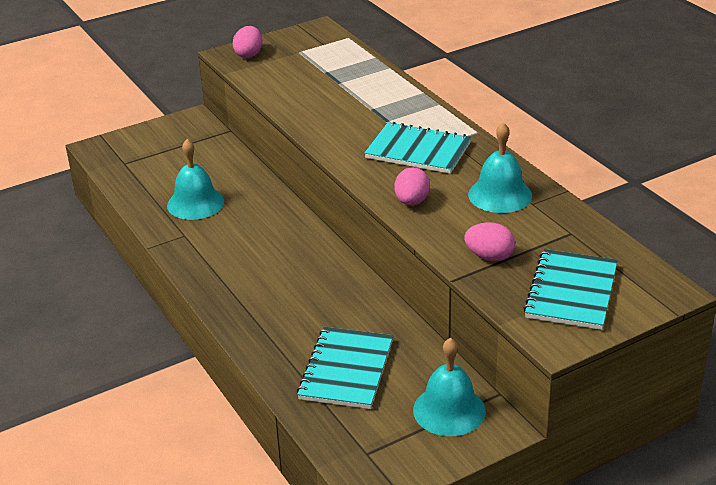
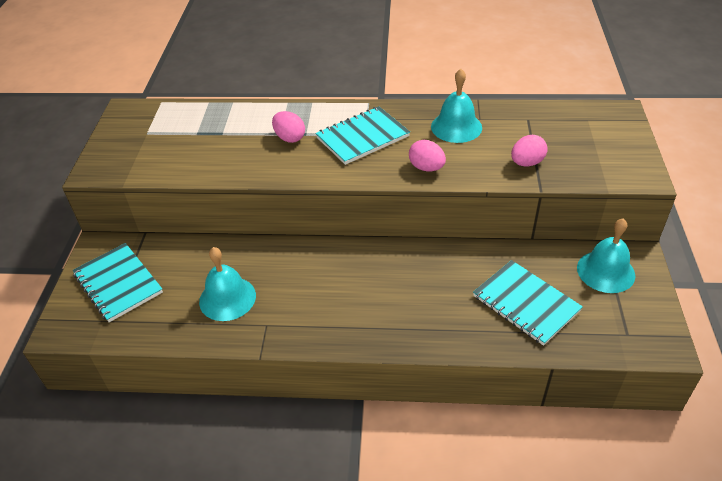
camera: 55 degrees left, 10 degrees up
pink egg [233,26,262,58] -> pink egg moved to [272,111,305,143]
turquoise notebook [523,249,618,330] -> turquoise notebook moved to [72,243,163,322]

